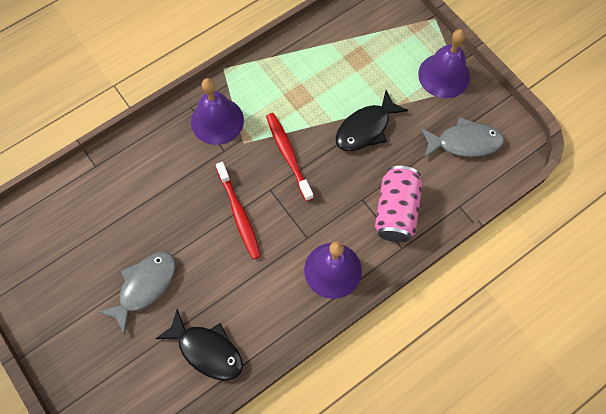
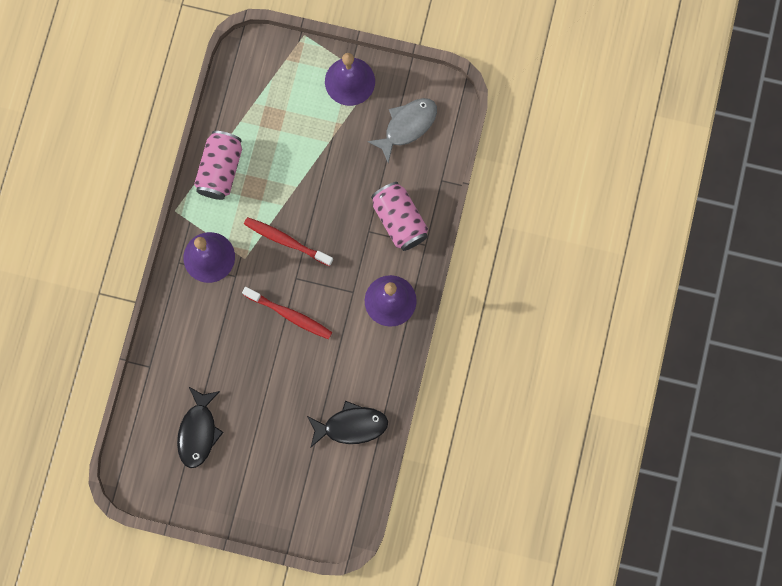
camera: 40 degrees left, 10 degrees up
grey fish [99,252,176,335] -> none
black fish [336,90,409,151] -> black fish moved to [177,387,224,468]
none -> pink can [194,131,242,200]

